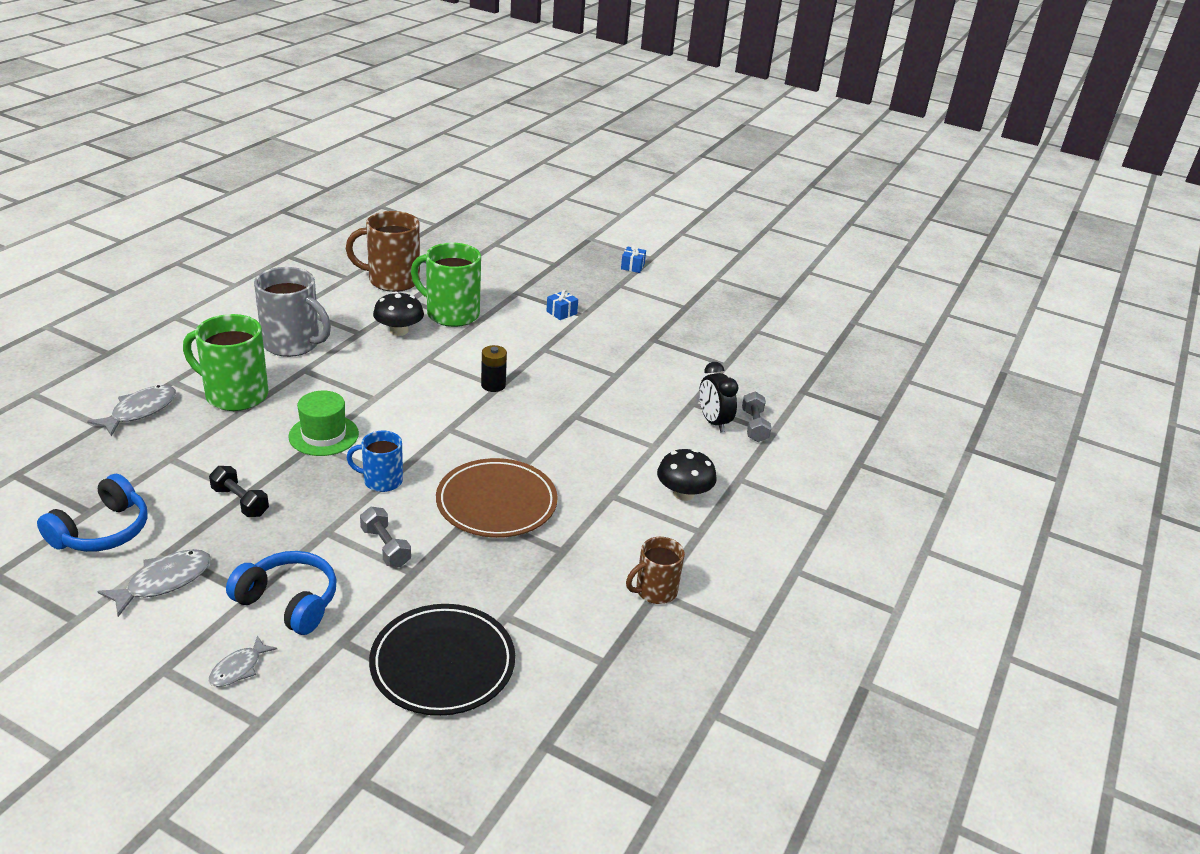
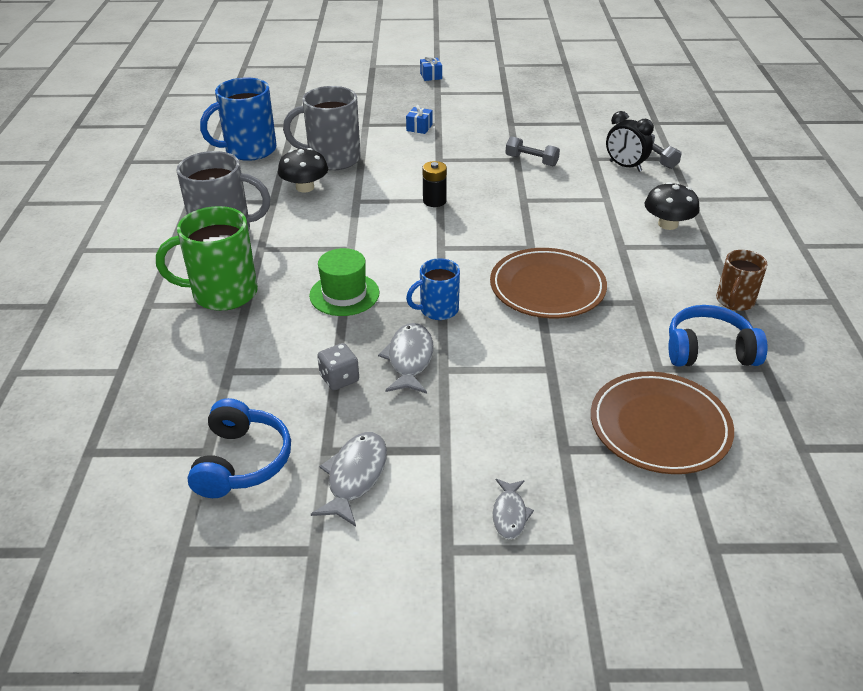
camera: 25 degrees left, 5 degrees up
grey fish [87,385,176,437] -> grey fish moved to [378,323,434,394]
black dumbbell [209,466,269,517] -> grey dice [317,343,359,390]
blue headphones [226,551,337,635] -> blue headphones moved to [668,305,768,367]
brown mug [346,211,420,292] -> blue mug [200,77,277,161]
grey dumbbell [360,507,411,567] -> grey dumbbell moved to [506,136,560,167]
black plate [369,604,515,716] -> brown plate [591,372,734,474]
green mug [411,243,481,327] -> grey mug [283,86,361,170]

